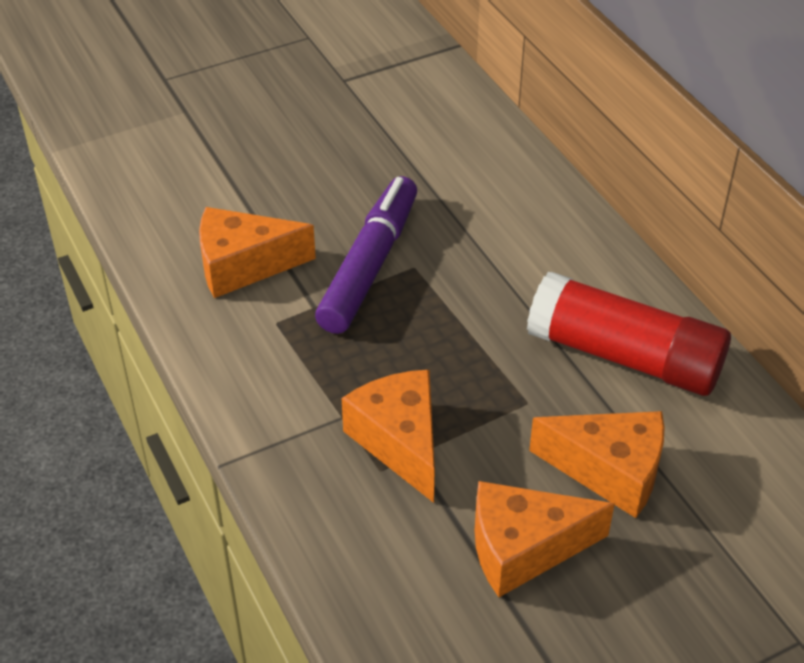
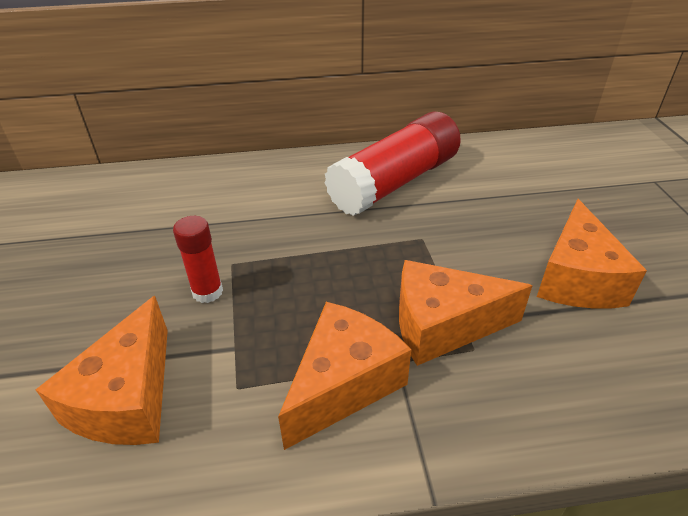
camera: 70 degrees left, 5 degrees down
purple marker [315,176,417,334] -> red glue stick [173,216,223,303]
orange cheese [529,411,664,518] -> orange cheese moved to [278,302,411,450]

